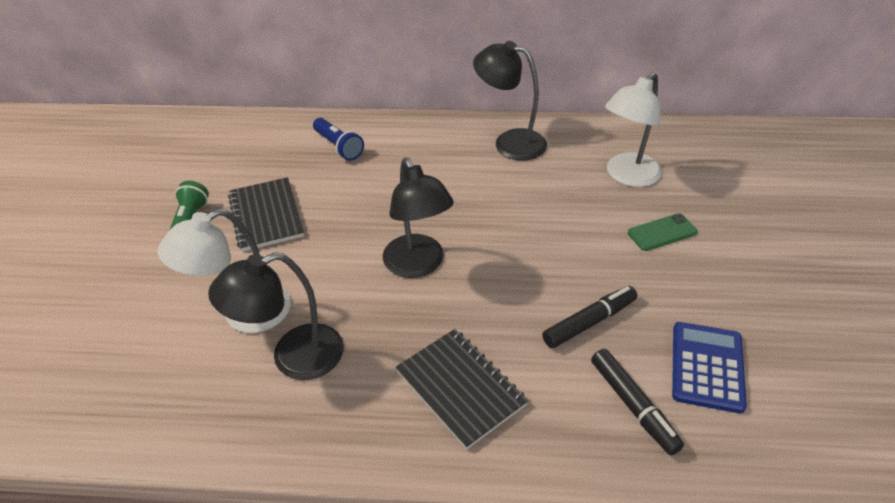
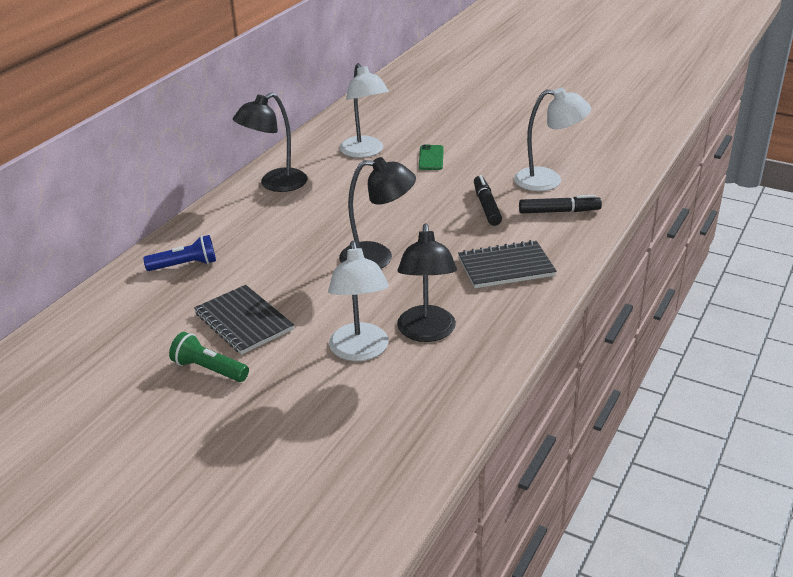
camera: 65 degrees left, 10 degrees down
black notebook [228,177,304,252] -> black notebook turned 45 degrees clockwise [194,285,294,355]
blue calculator [672,322,747,413] -> white lamp [514,87,591,191]

